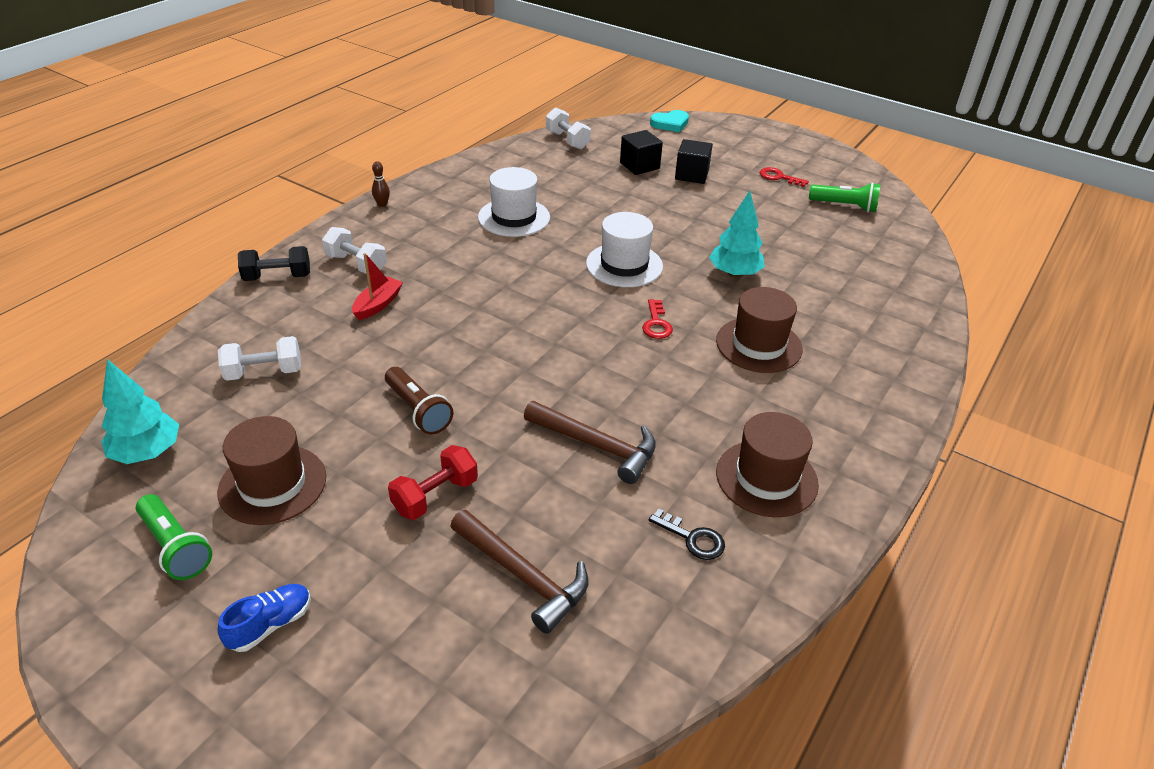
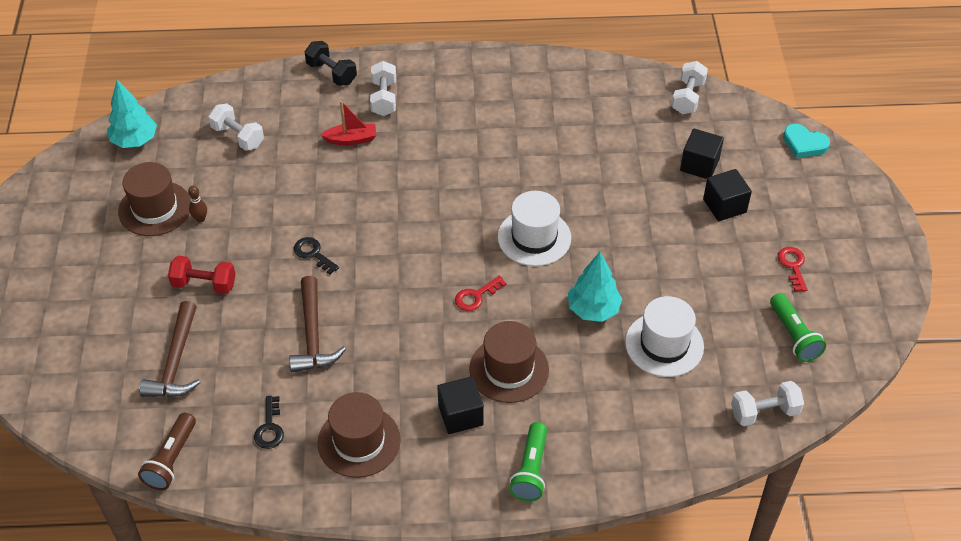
camera: 55 degrees right, 10 degrees up
green flashlight [136,494,212,580] -> green flashlight moved to [509,422,547,501]
blue shoe [218,584,311,652] -> none
brown bowling pin [372,161,390,207] -> brown bowling pin moved to [188,186,207,223]
brown flashlight [385,367,453,435] -> brown flashlight moved to [138,413,196,490]
white hat [478,167,550,237] -> white hat moved to [625,296,704,377]
none -> black key [294,237,339,274]
none -> black cube [437,376,484,434]
none -> white dumbbell [731,381,804,426]

